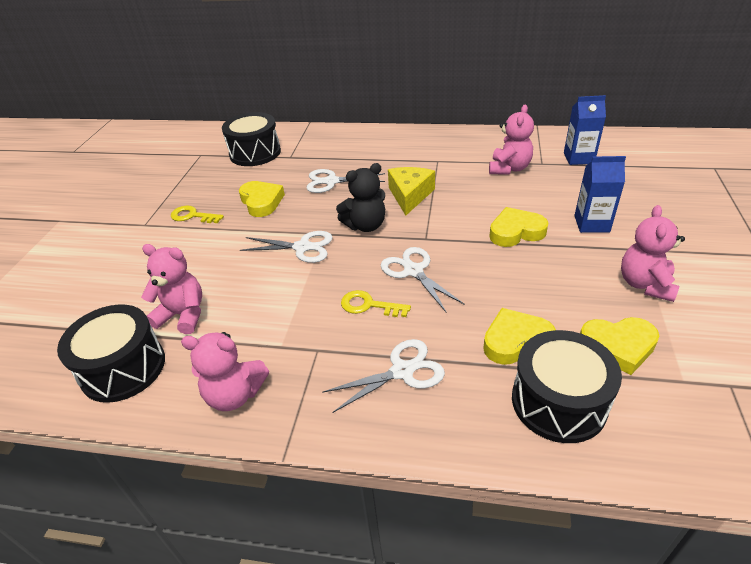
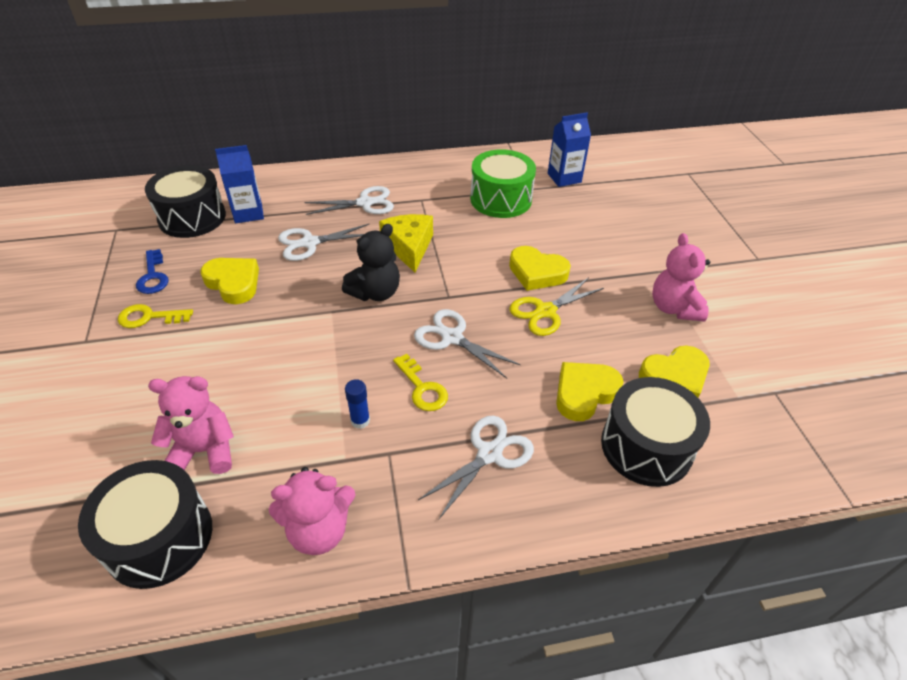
camera: 25 degrees left, 5 degrees up
white scissors [240,231,333,263] -> white scissors moved to [304,186,394,215]
yellow key [341,290,411,317] -> yellow key turned 120 degrees counterclockwise [393,354,448,411]
pink teddy bear [489,104,534,174] -> green drum [470,149,536,218]
yellow heart [489,207,549,247] -> yellow heart turned 120 degrees counterclockwise [509,246,571,291]
blue carton [574,156,626,233] -> blue carton moved to [215,145,264,223]
none -> blue key [136,249,169,294]
none -> blue glue stick [345,379,370,429]
none -> yellow scissors [509,277,604,336]

